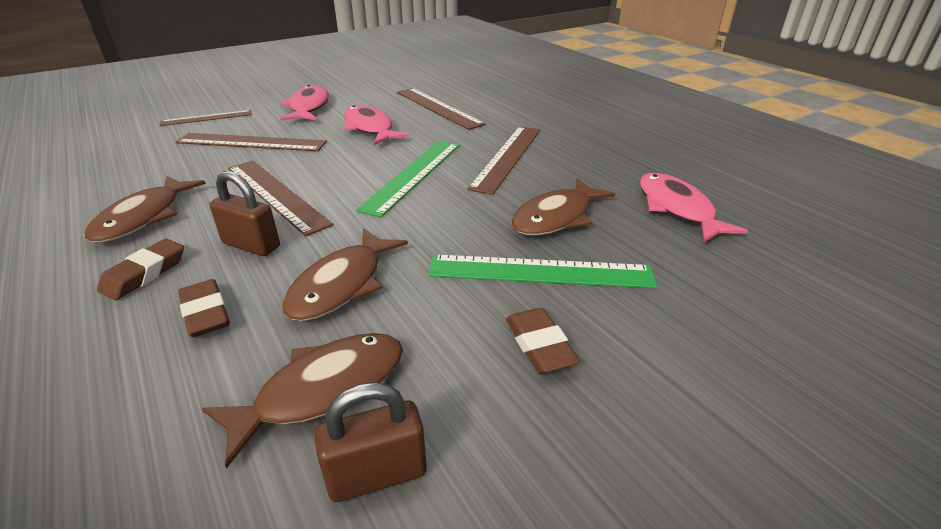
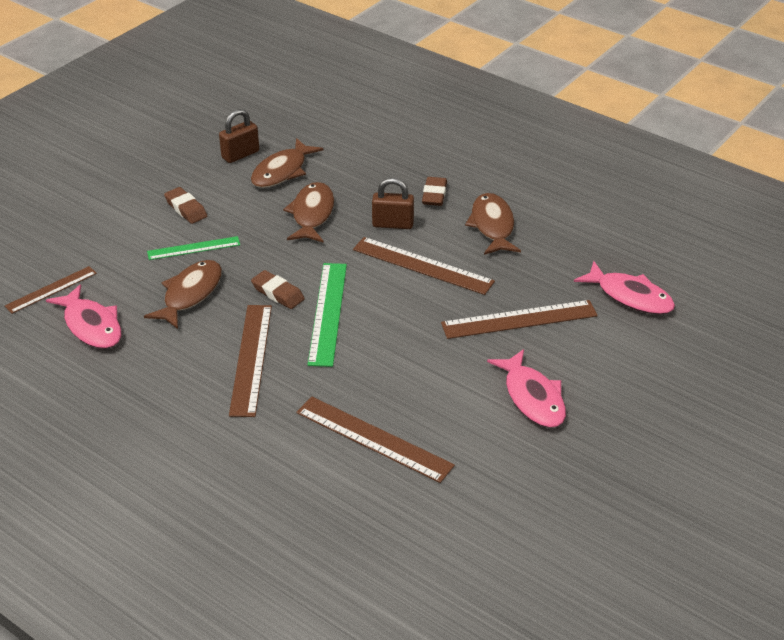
camera: 160 degrees right, 5 degrees up
brown ruler [159,110,252,126] -> brown ruler moved to [5,266,97,314]
brown eraser [178,279,230,337] -> brown eraser moved to [251,270,305,309]
pink fish [343,105,409,145] -> pink fish moved to [574,261,675,314]
green ruler [428,255,657,288] -> green ruler [147,236,240,260], size x0.63

